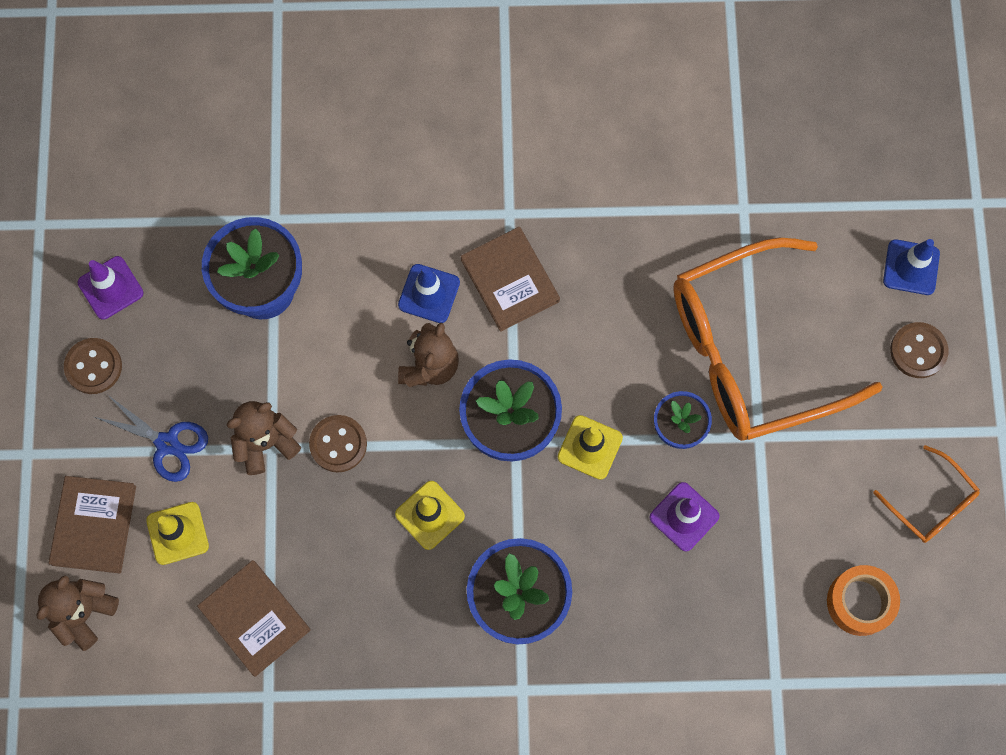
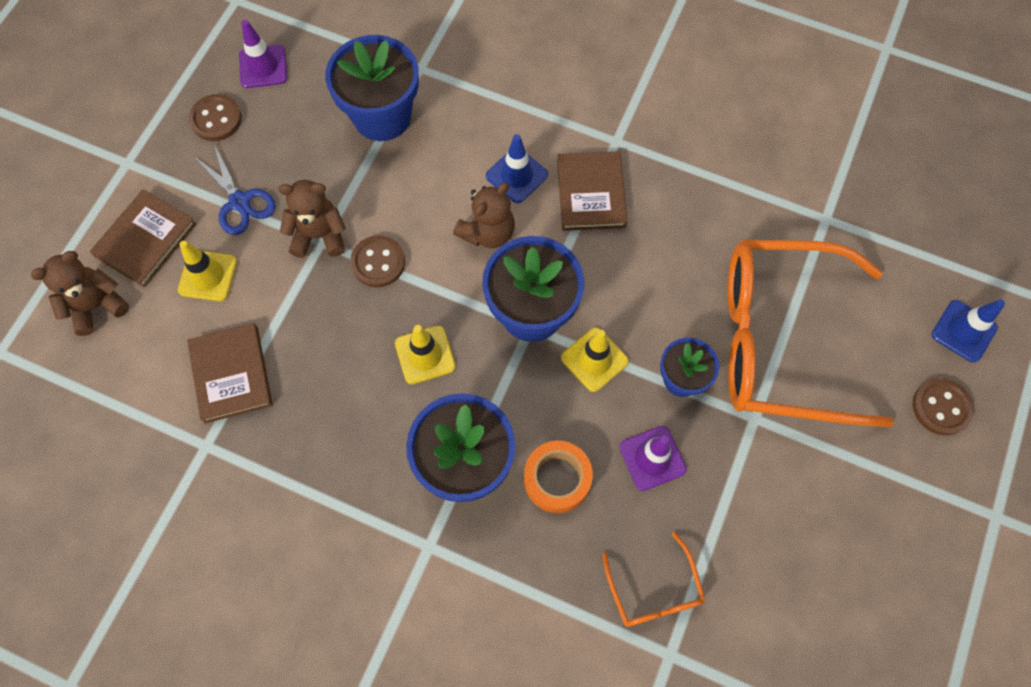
camera: 25 degrees right, 5 degrees down
orange tape [827,565,900,636] -> orange tape moved to [524,441,593,513]
orange glasses [873,445,980,543] -> orange glasses moved to [602,532,705,627]

